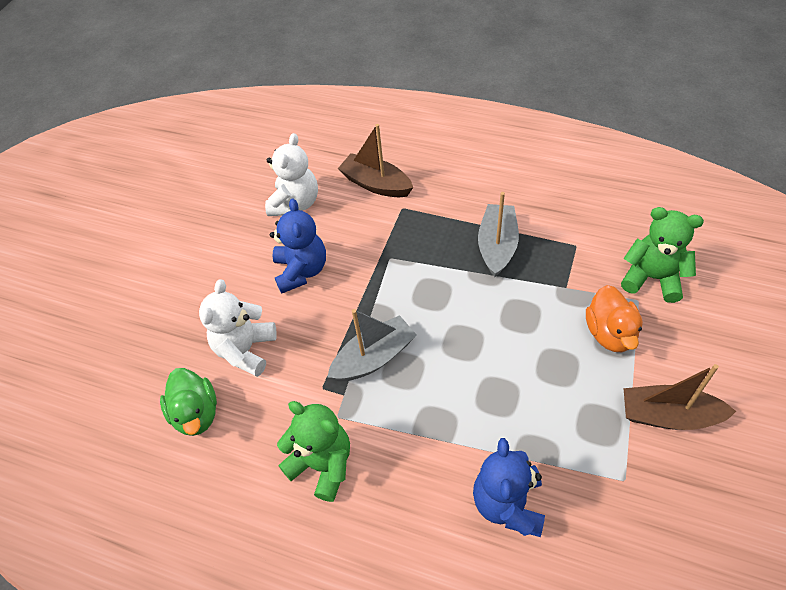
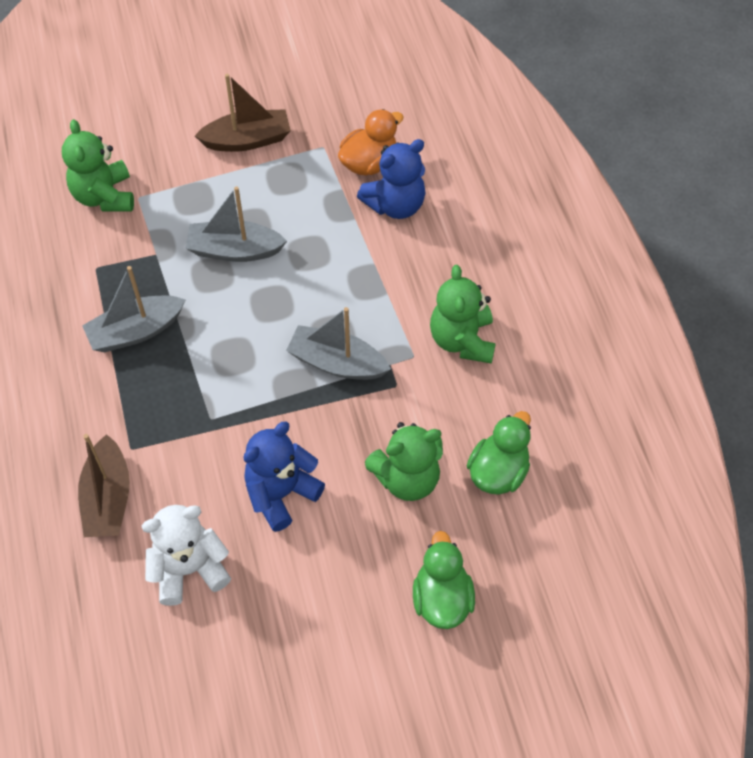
camera: 130 degrees left, 5 degrees up
white teddy bear [199,279,277,377] -> green teddy bear [365,422,443,501]
orange duck [586,285,643,352] -> orange duck moved to [338,109,404,176]
brown boat [623,364,736,430] -> brown boat turned 75 degrees counterclockwise [195,74,291,152]
none -> grey boat [186,186,287,262]
none -> green duck [413,531,475,629]

